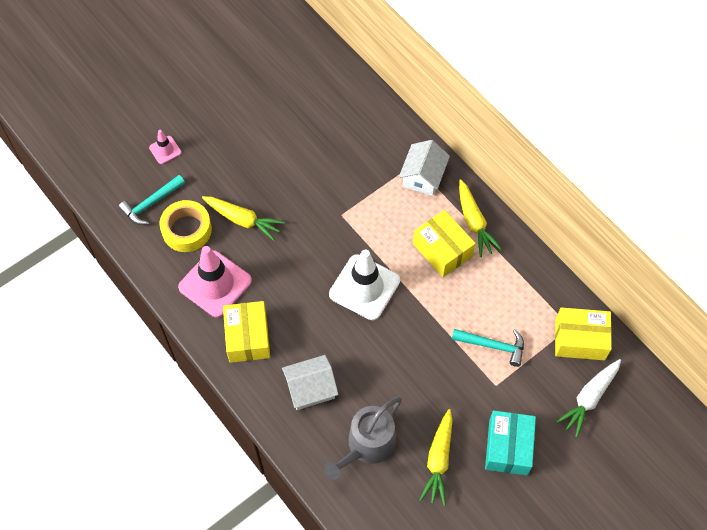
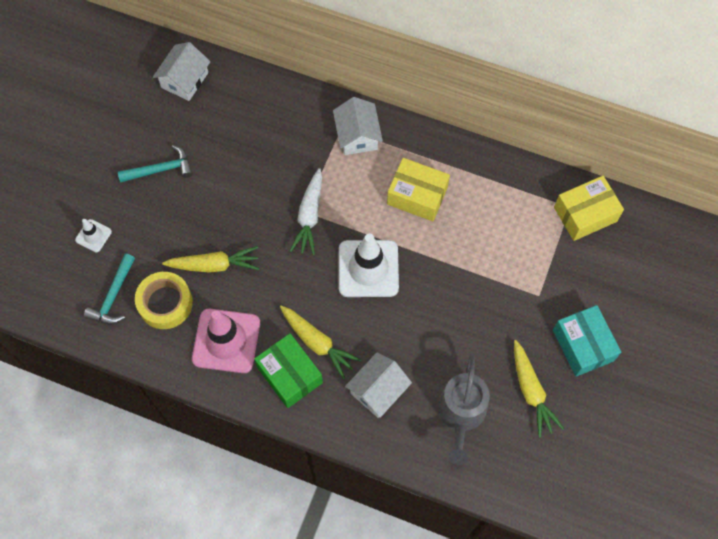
camera: 30 degrees left, 5 degrees up
pink traffic cone [149,130,181,164] -> white traffic cone [75,219,112,252]
yellow box [223,301,270,363] -> green box [254,333,323,408]
turquoise hammer [452,329,524,367] -> turquoise hammer moved to [118,145,193,182]
yellow carrot [459,179,502,257] -> yellow carrot moved to [280,305,361,379]
white carrot [556,359,621,438] -> white carrot moved to [290,168,322,255]
none -> white house [153,42,211,101]

